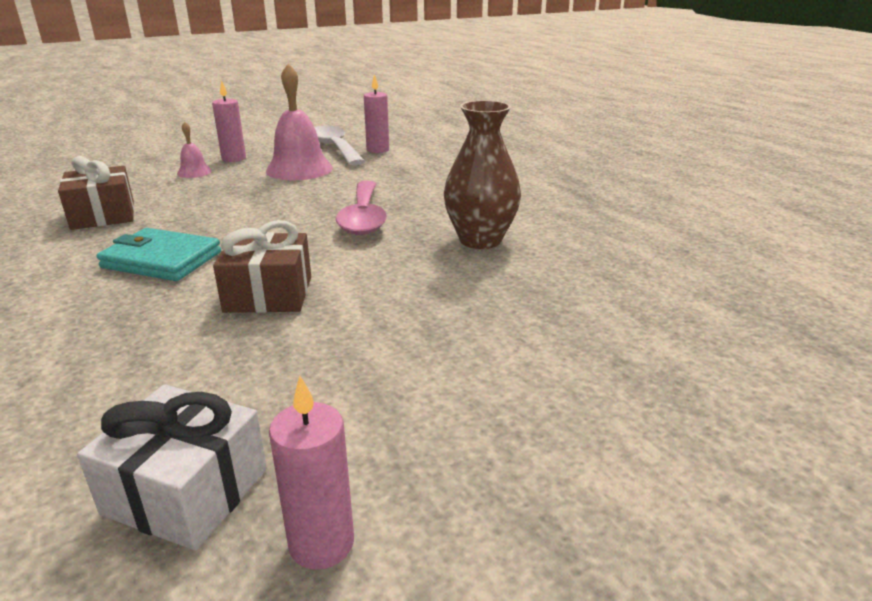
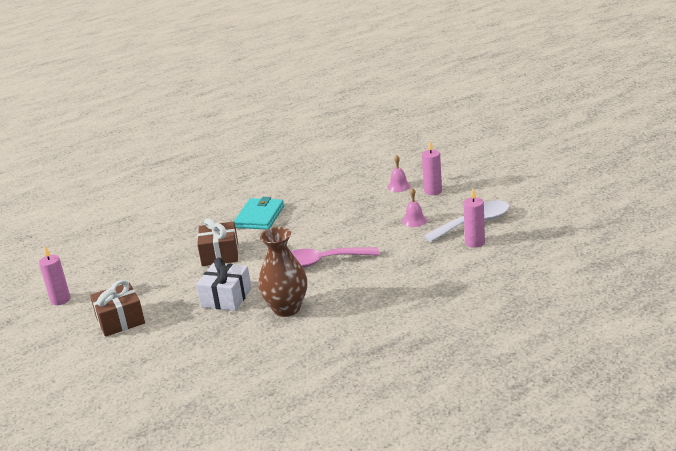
camera: 90 degrees right, 0 degrees up
brown gift [58,156,134,230] -> brown gift moved to [90,280,145,337]
white gift [77,384,267,551] -> white gift moved to [196,257,252,311]
pink bell [266,64,333,180] -> pink bell [402,188,427,227], size x0.50

